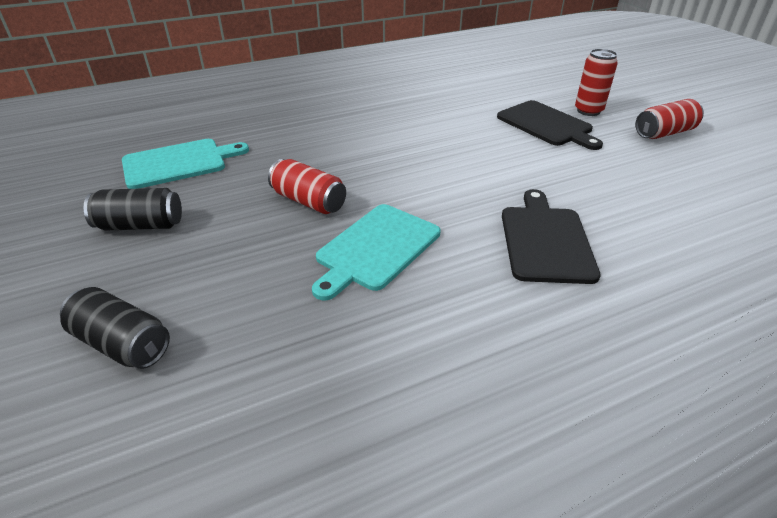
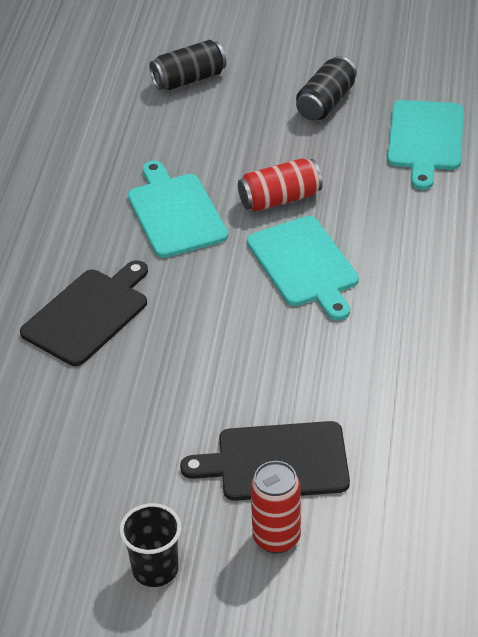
camera: 125 degrees right, 5 degrees up
black cutting board [502,189,601,284] -> black cutting board turned 90 degrees counterclockwise [20,260,148,366]
red can [635,99,704,139] -> black cup [120,503,181,587]
none -> turquoise cutting board [247,216,359,321]

